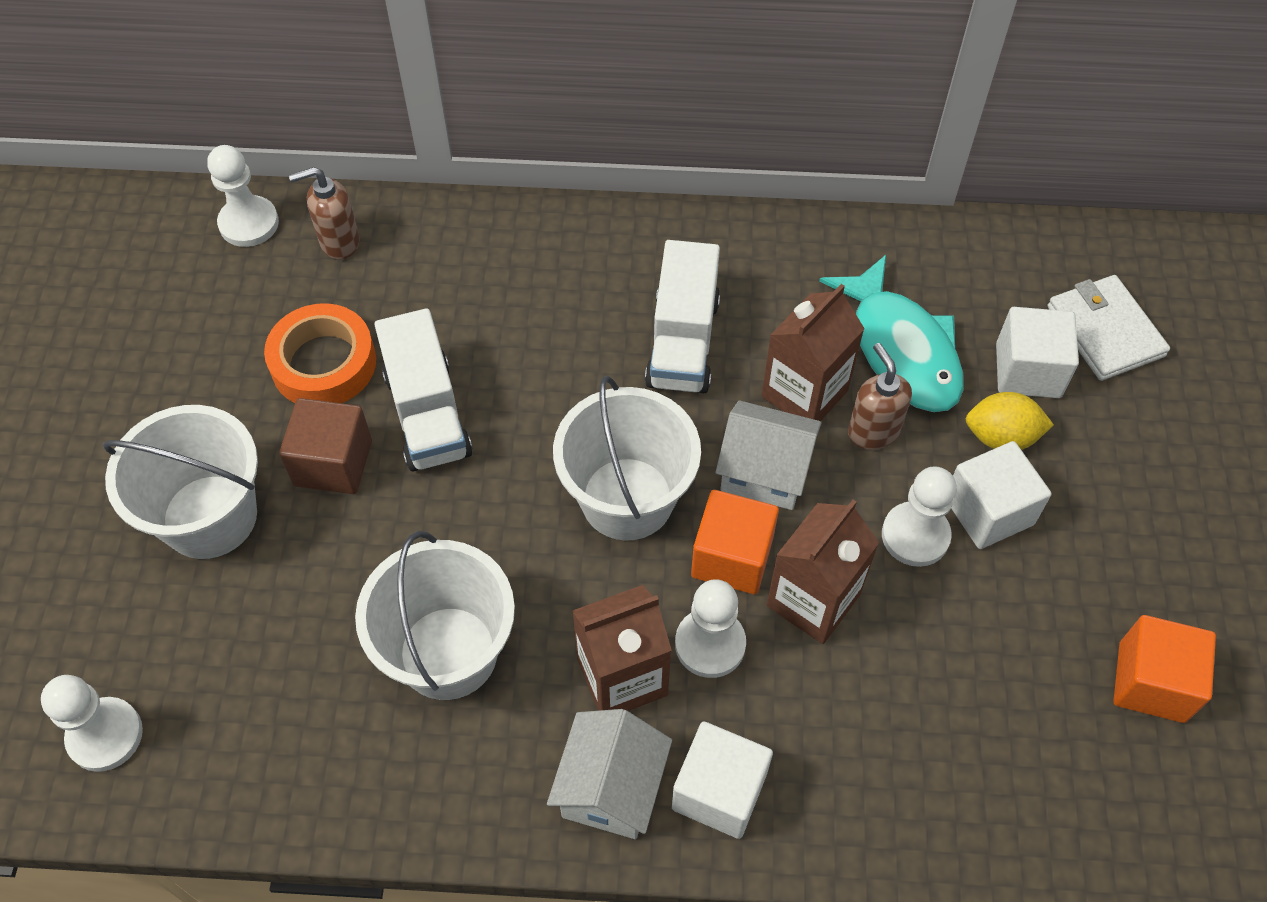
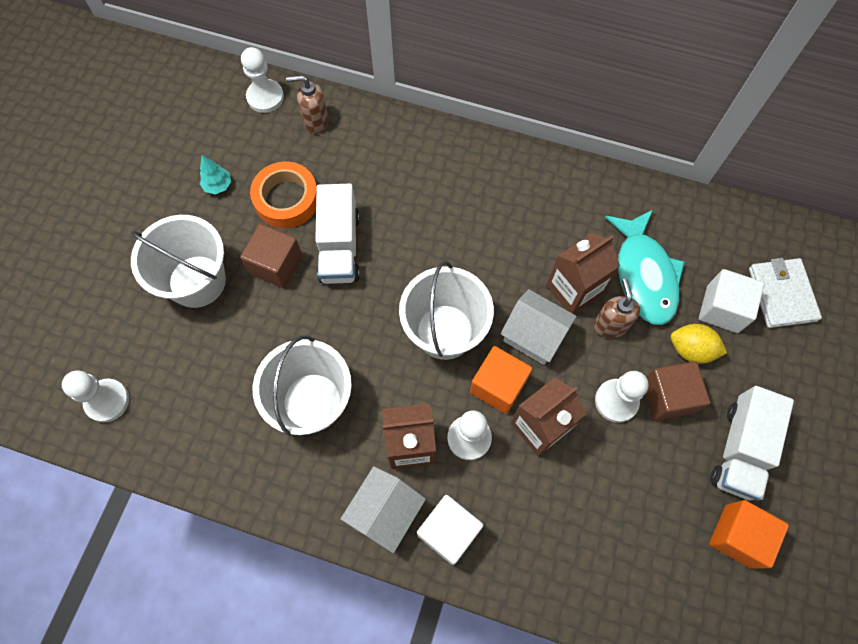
camera: 15 degrees right, 10 degrees up
white truck [645,240,720,393] -> white truck moved to [711,386,794,501]
white cube [951,441,1051,549] -> brown cube [646,361,710,421]
none -> turquoise tree [200,155,231,194]

